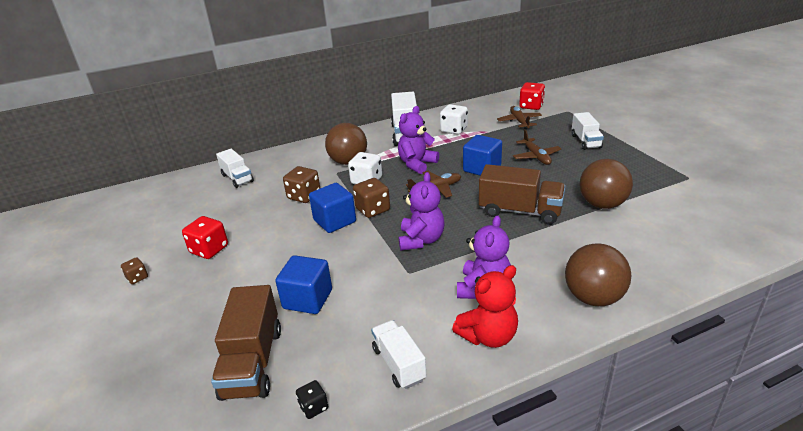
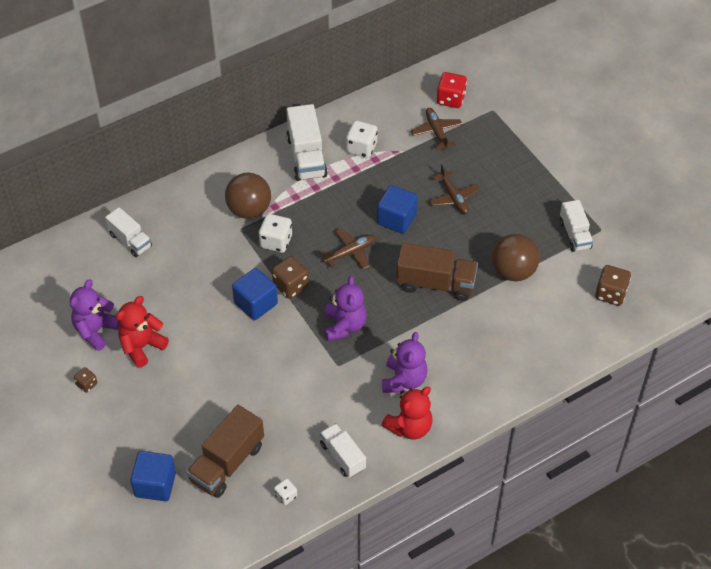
camera: 10 degrees left, 20 degrees up
red dice [182,216,228,259] -> red teddy bear [116,296,169,368]
brown truck [211,285,281,401] -> brown truck turned 45 degrees clockwise [187,405,264,498]
blue cube [275,255,332,314] -> blue cube moved to [130,451,176,501]
brown dice [283,166,320,203] -> brown dice moved to [595,265,631,306]
black dice [296,380,328,419] -> white dice [274,479,297,505]
purple teddy bear [398,106,439,174] -> purple teddy bear moved to [70,279,120,351]
brown ball [565,243,631,306] -> none
white truck [572,112,604,150] -> white truck moved to [560,200,593,252]

